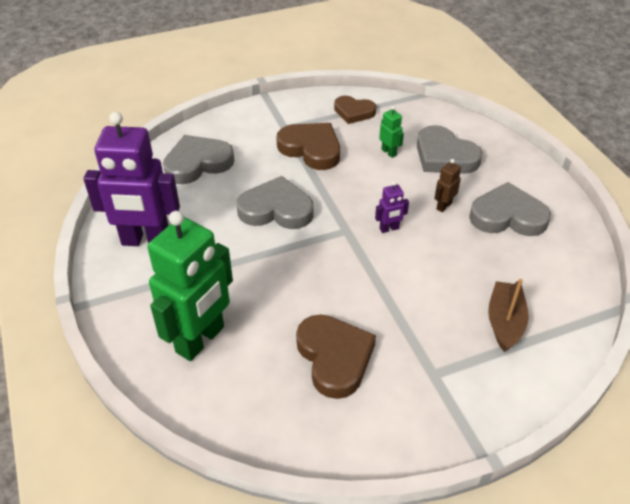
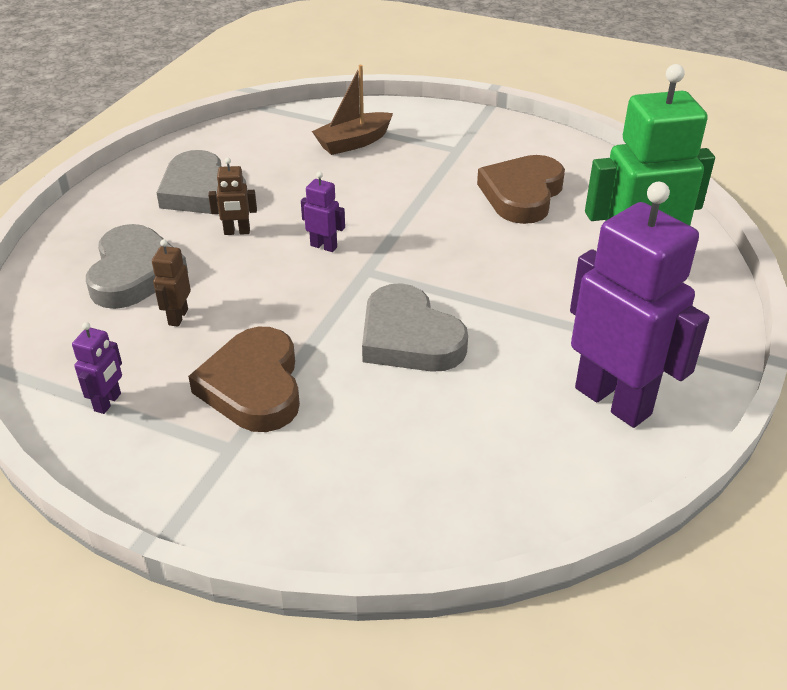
camera: 135 degrees left, 5 degrees down
grey heart [163,135,234,184] -> none
brown heart [334,96,376,124] -> purple robot [72,322,122,414]
green robot [379,106,404,158] -> brown robot [152,239,191,327]

